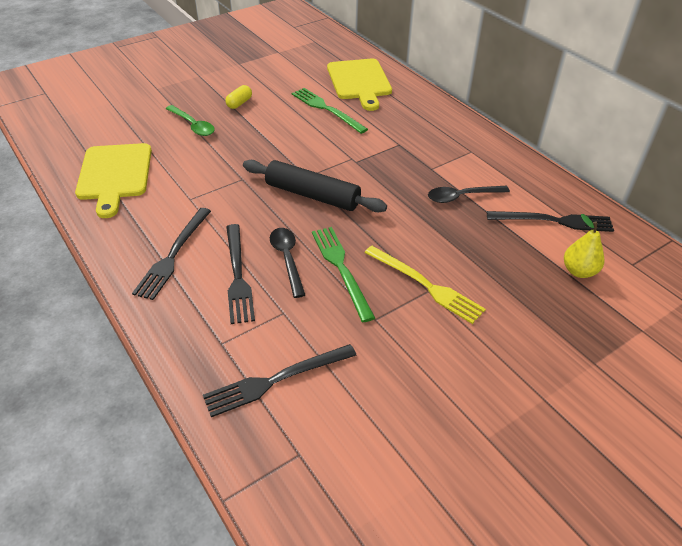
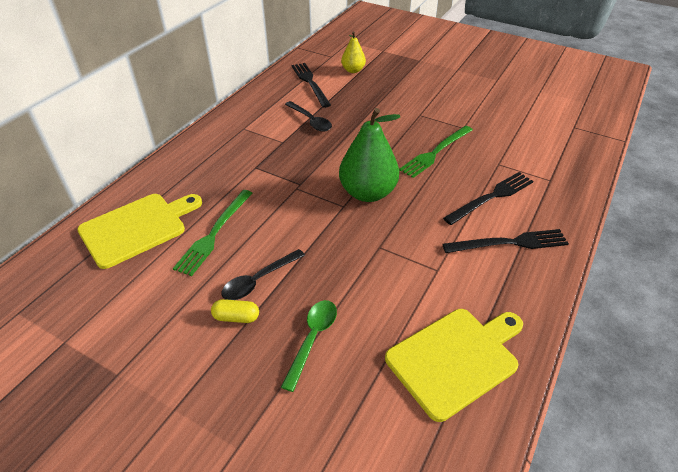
camera: 115 degrees left, 0 degrees up
black fork [203,344,357,417] -> none
black rolling pin [243,160,387,212] -> green pear [339,108,400,202]
black spoon [270,228,305,298] -> black spoon moved to [221,249,305,300]
yellow fork [364,246,486,324] -> none

